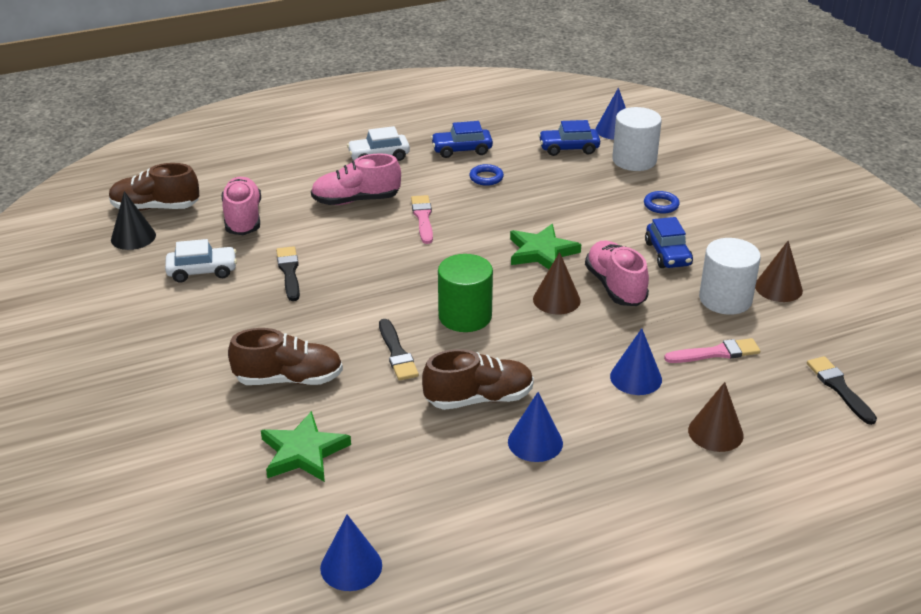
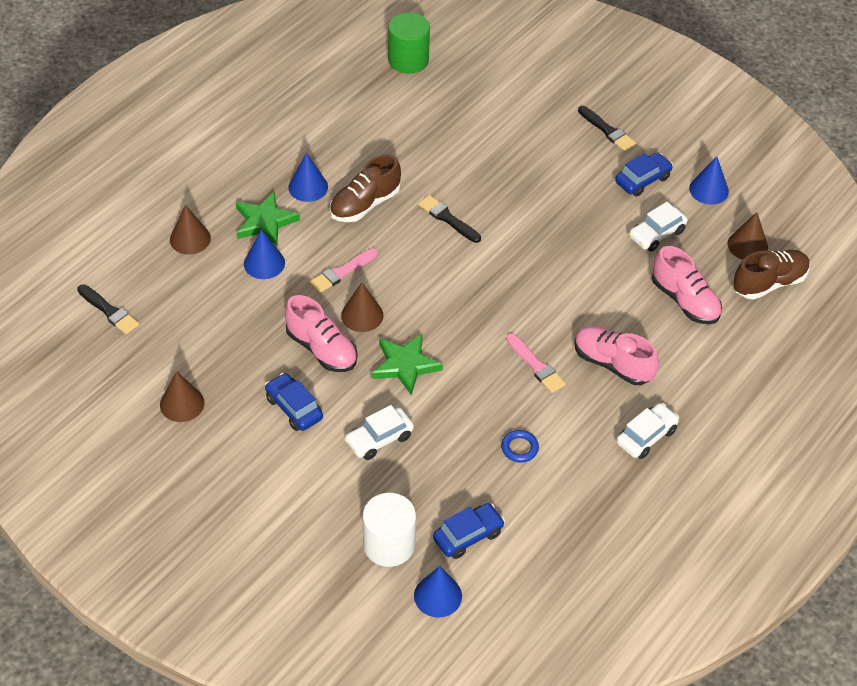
camera: 150 degrees right, 15 degrees up
black cone [111,191,156,250] -> brown cone [727,212,768,260]
brown shoe [228,328,343,385] -> none
green star [261,411,351,482] -> green star moved to [236,192,300,246]
black brush [276,246,300,301] -> black brush moved to [578,106,636,151]
pink shoe [311,153,401,205] -> pink shoe turned 105 degrees counterclockwise [574,326,659,385]
blue cone [320,515,382,591] -> blue cone moved to [689,156,729,205]
blue car [431,121,493,158] -> blue car moved to [615,153,673,197]
green cylinder [438,254,493,332] -> green cylinder moved to [388,13,430,74]
blue ring [644,191,680,214] -> none
pink brush [664,338,760,363] -> pink brush moved to [309,248,378,293]
white cylinder [699,238,761,315] -> none
none -> white car [344,405,414,460]

